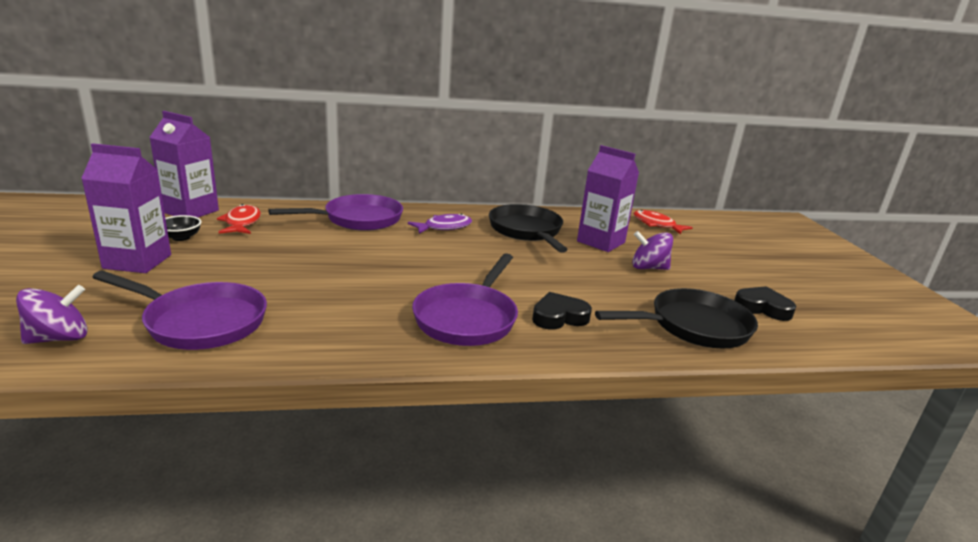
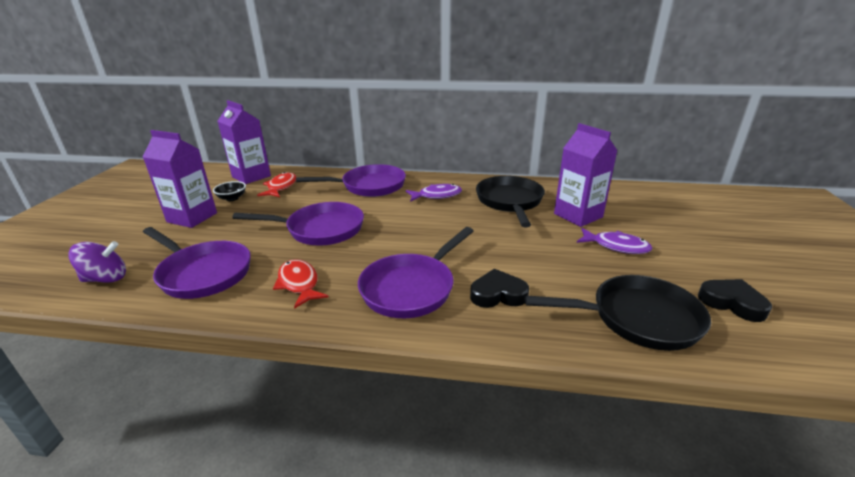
camera: 20 degrees right, 5 degrees up
purple spinning top [632,231,673,270] -> purple fish [577,228,653,254]
red fish [633,210,693,234] -> red fish moved to [273,259,328,309]
none -> purple pan [232,202,364,246]

